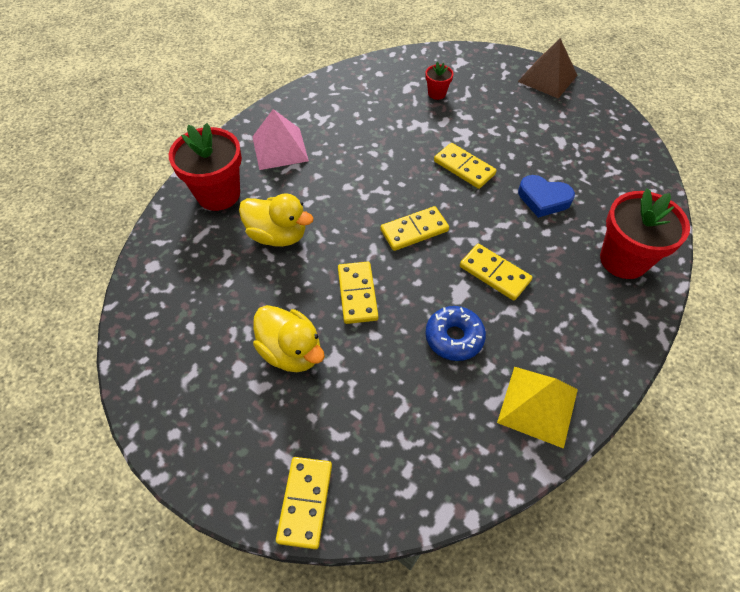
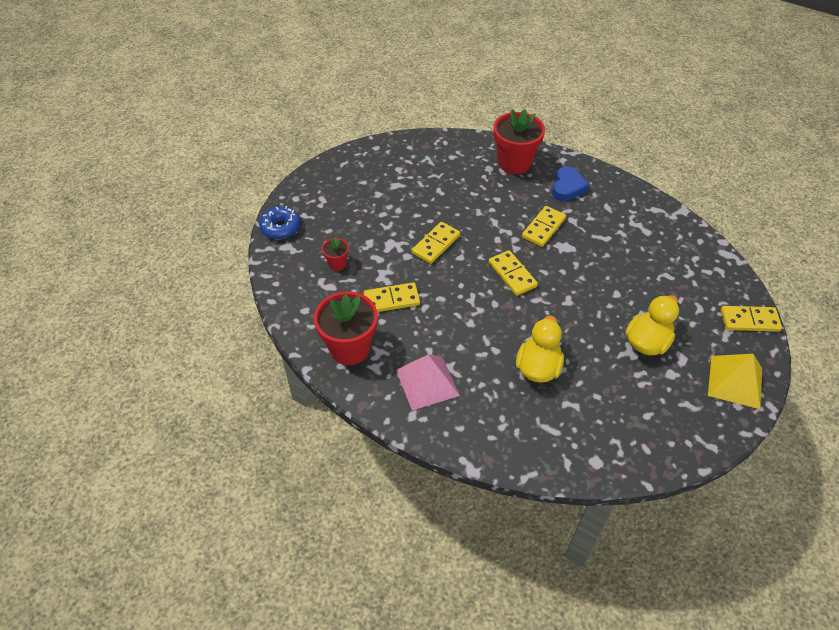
camera: 95 degrees left, 5 degrees down
red flower pot [169,123,242,211] -> red flower pot moved to [314,291,378,365]
yellow domino [338,262,378,324] -> yellow domino moved to [364,282,420,312]
blue donut [425,306,486,361] -> blue donut moved to [259,206,301,239]
yellow pyramid [497,367,578,449] -> yellow pyramid moved to [708,354,762,409]
brown pyramid [518,38,577,99] -> none
blue heart [518,175,575,218] -> blue heart moved to [552,166,589,201]

